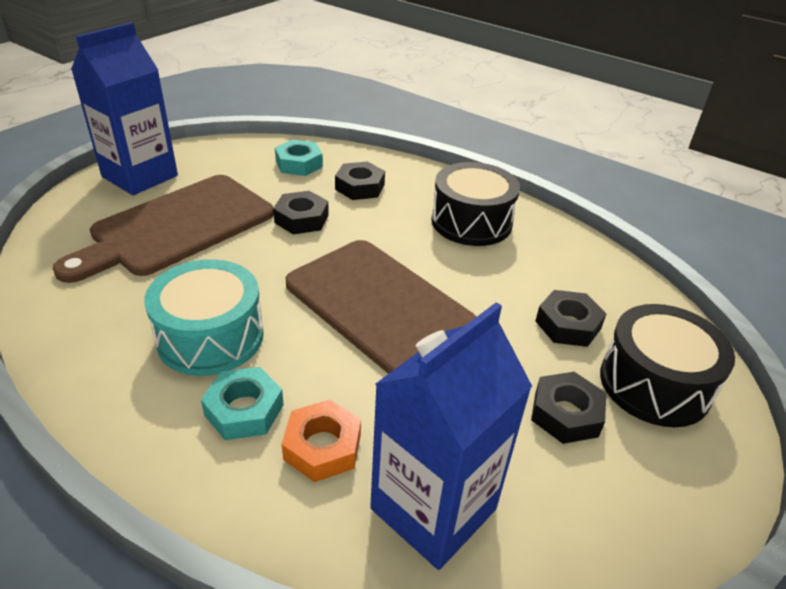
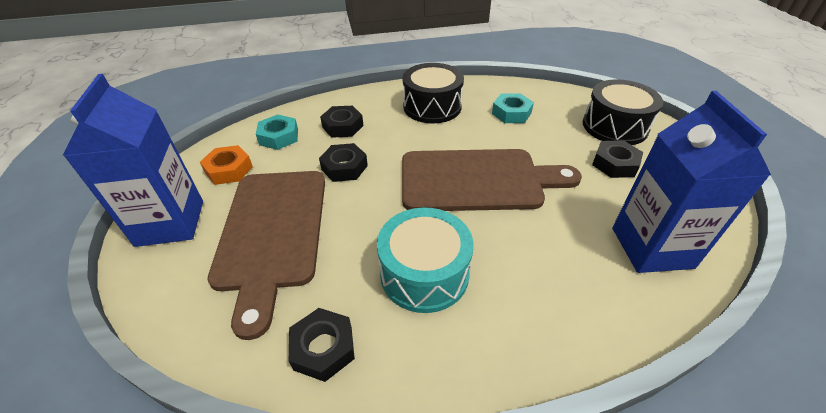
camera: 45 degrees left, 5 degrees up
turquoise nut [201,367,284,440] -> turquoise nut moved to [492,93,534,123]
orange nut [282,400,361,482] -> orange nut moved to [200,145,253,185]
black nut [536,290,606,347] -> black nut moved to [289,308,355,382]

